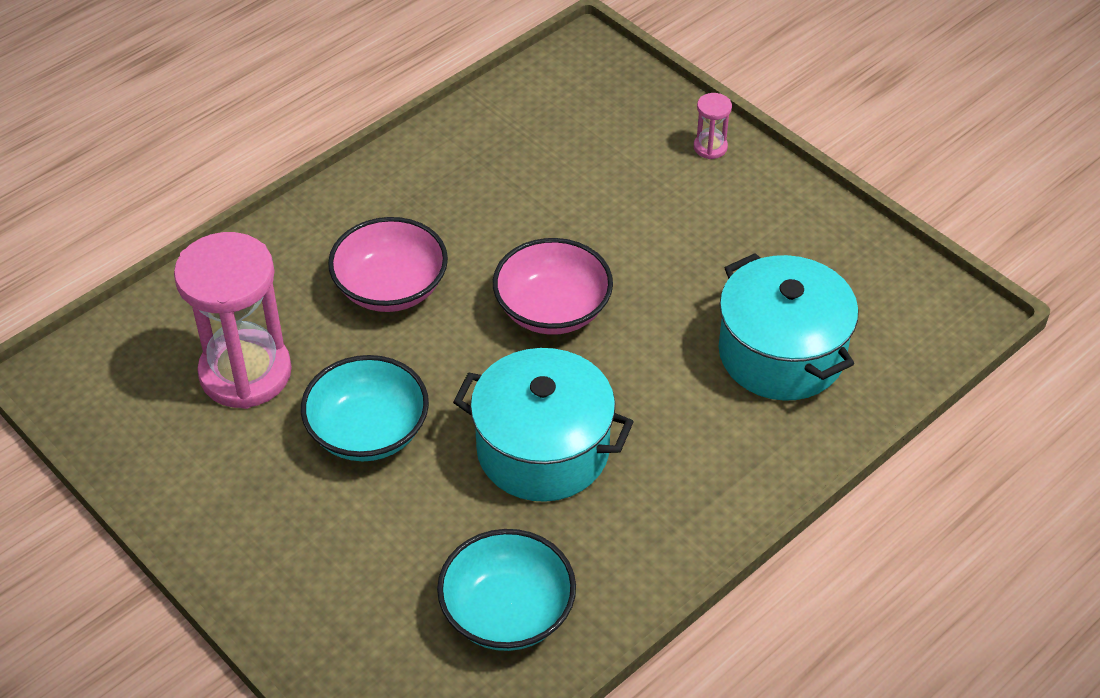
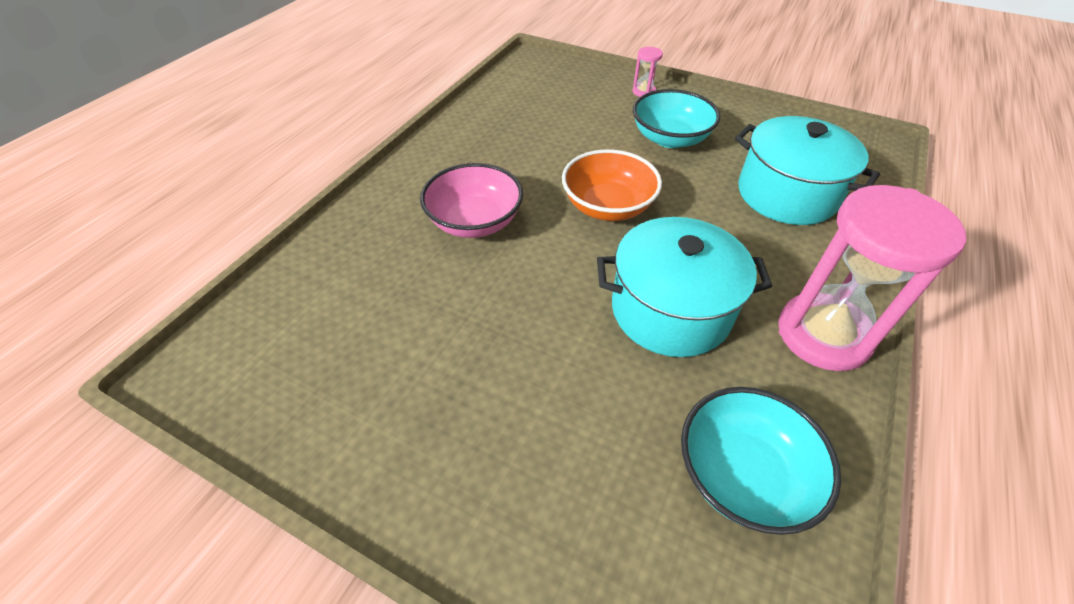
camera: 20 degrees left, 0 degrees up
pink hourglass [174,232,292,409] -> pink hourglass moved to [778,185,966,371]
turquoise bowl [301,355,429,461] -> turquoise bowl moved to [633,89,721,148]
pink bowl [493,238,613,335] -> orange bowl [562,149,662,221]

